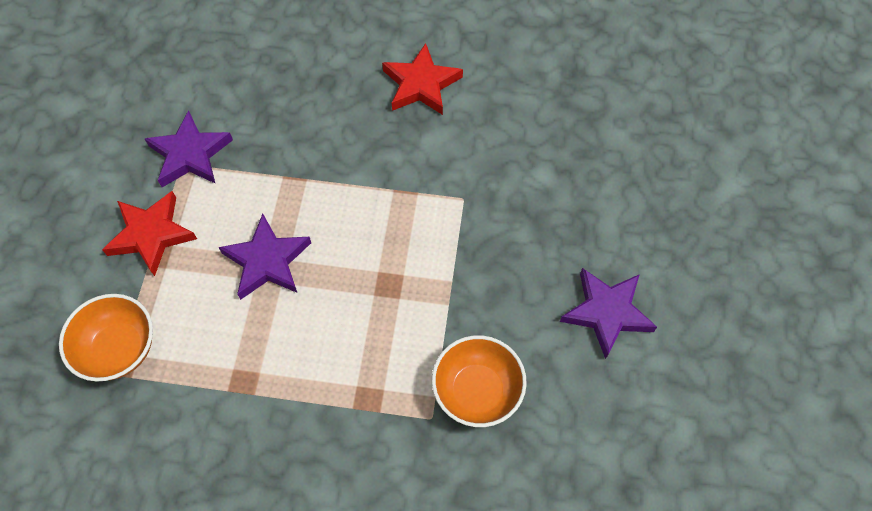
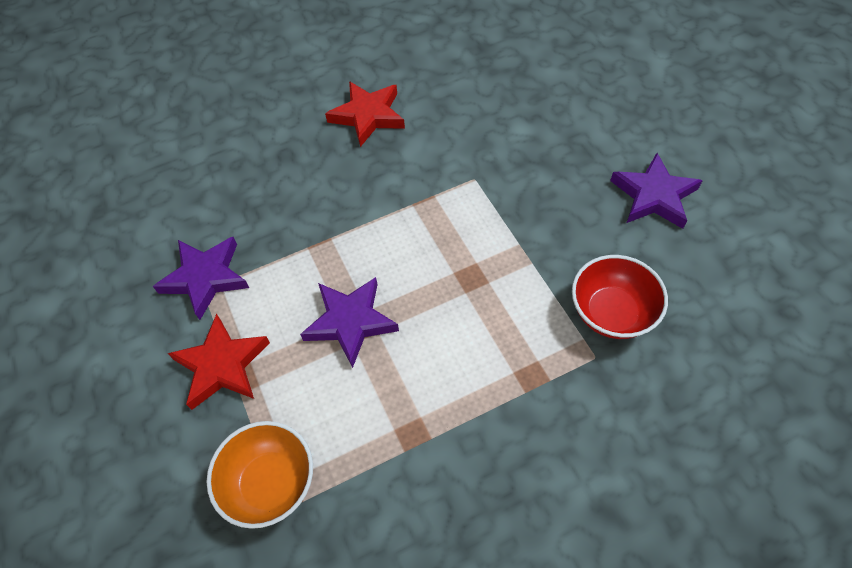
camera: 30 degrees left, 5 degrees down
orange bowl [432,335,527,427] -> red bowl [572,255,668,339]

